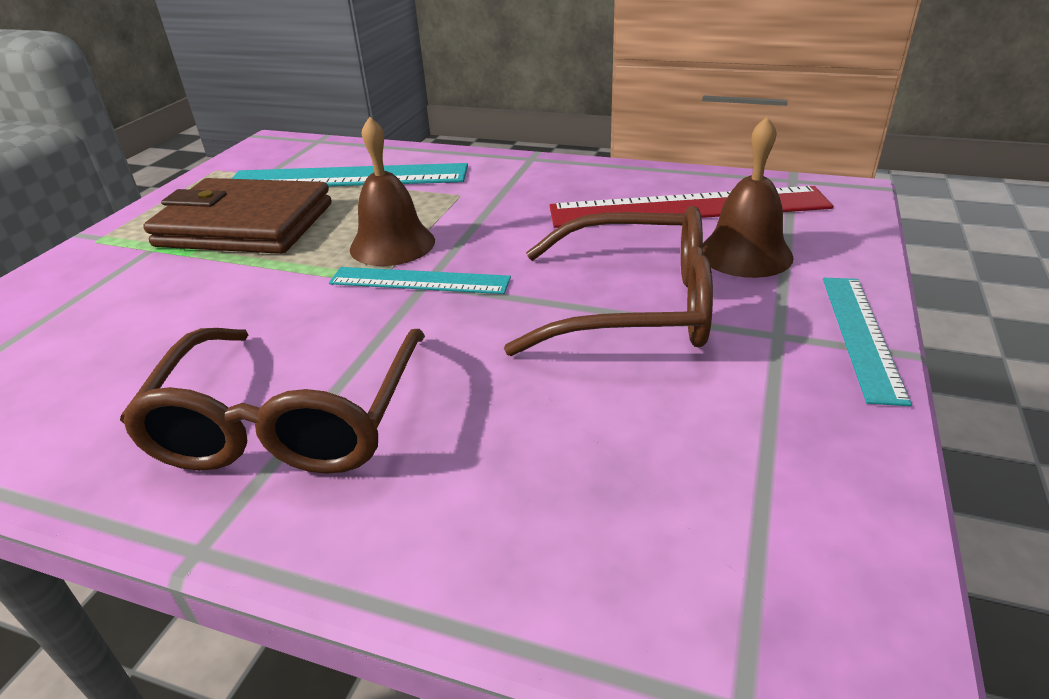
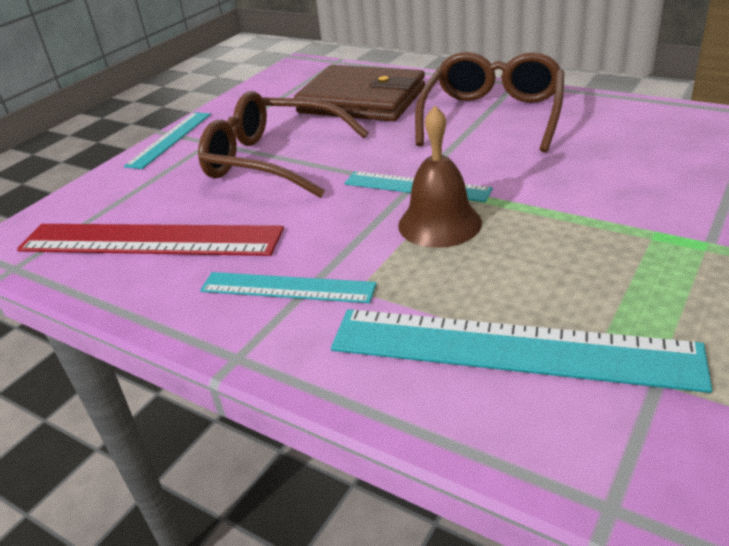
camera: 165 degrees left, 0 degrees up
brown wallet [143,178,332,254] -> brown wallet moved to [294,65,425,121]
brown bell [702,117,794,278] -> none
none -> turquoise ruler [200,272,377,303]

